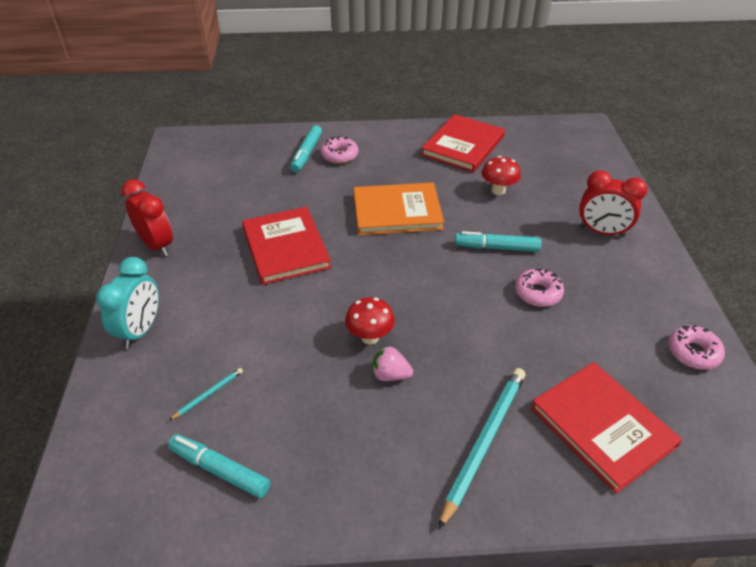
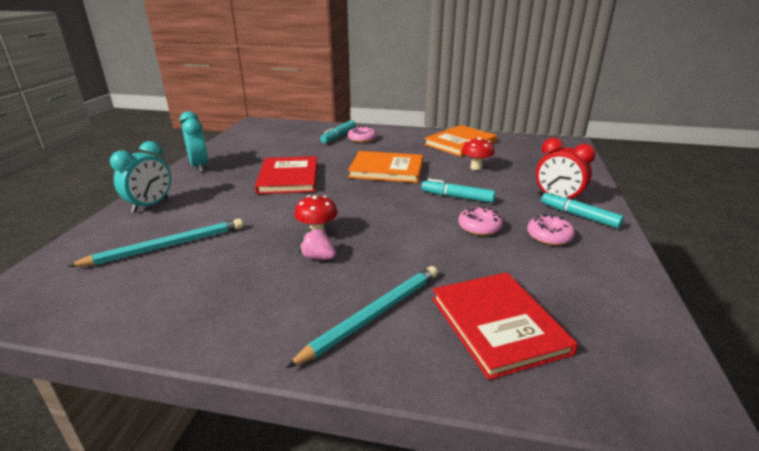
camera: 15 degrees right, 15 degrees down
red clock [121,179,173,256] -> turquoise clock [180,111,208,172]
turquoise marker [168,434,271,498] -> turquoise marker moved to [541,191,624,229]
turquoise pencil [169,368,243,420] -> turquoise pencil [67,219,243,267], size x2.21
red book [421,114,505,172] -> orange book [424,125,497,157]
pink donut [668,325,725,370] -> pink donut moved to [527,214,575,246]

